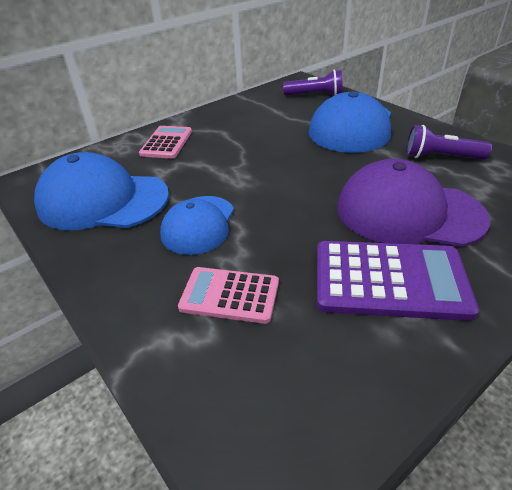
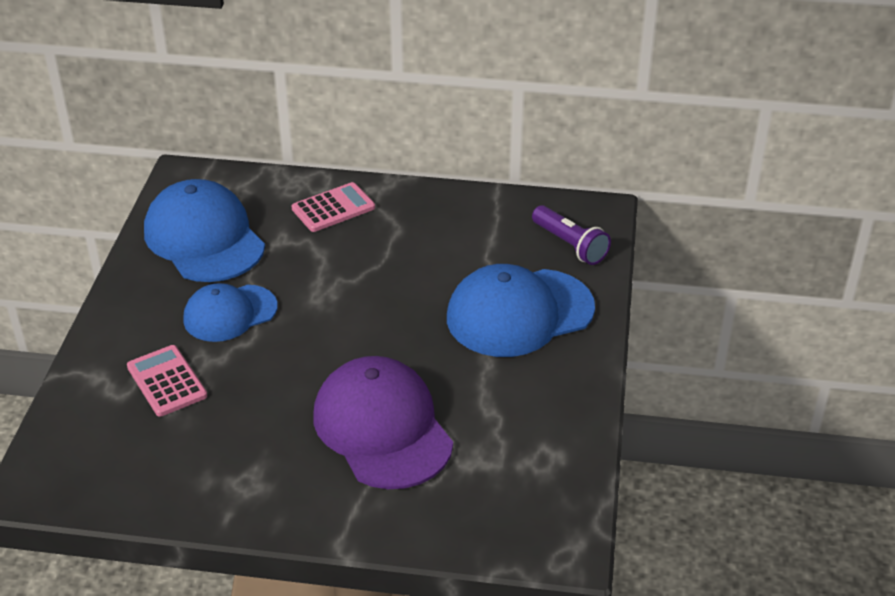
camera: 45 degrees right, 0 degrees up
purple calculator [317,241,479,321] -> none
purple flashlight [406,125,492,160] -> none

